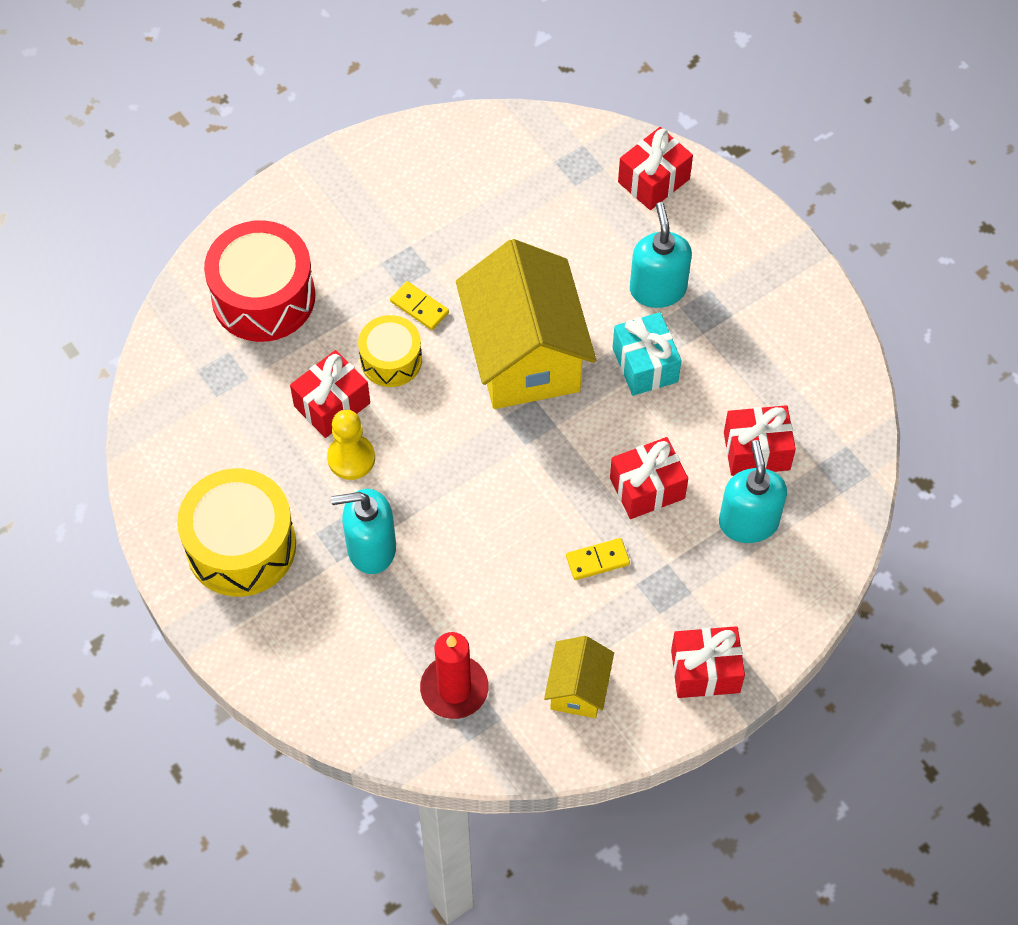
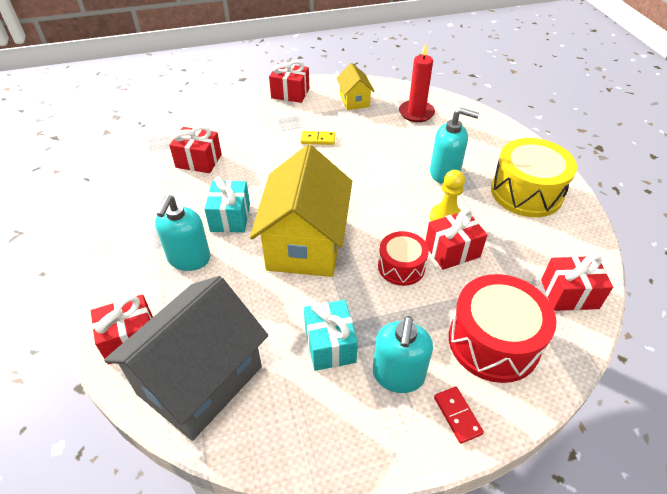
camera: 160 degrees left, 15 degrees down
yellow drum [358,315,422,387] -> red drum [378,231,429,286]
yellow domino [390,281,449,330] -> none
yellow house [544,636,614,718] -> yellow house turned 45 degrees counterclockwise [336,63,374,110]
red gift [610,437,688,519] -> red gift moved to [541,254,613,311]
turquoise soap dispenser [719,440,787,543] -> turquoise soap dispenser moved to [373,316,433,393]
none -> grey house [104,276,268,441]
none -> turquoise gift [304,300,358,371]
none -> red domino [434,387,484,444]

